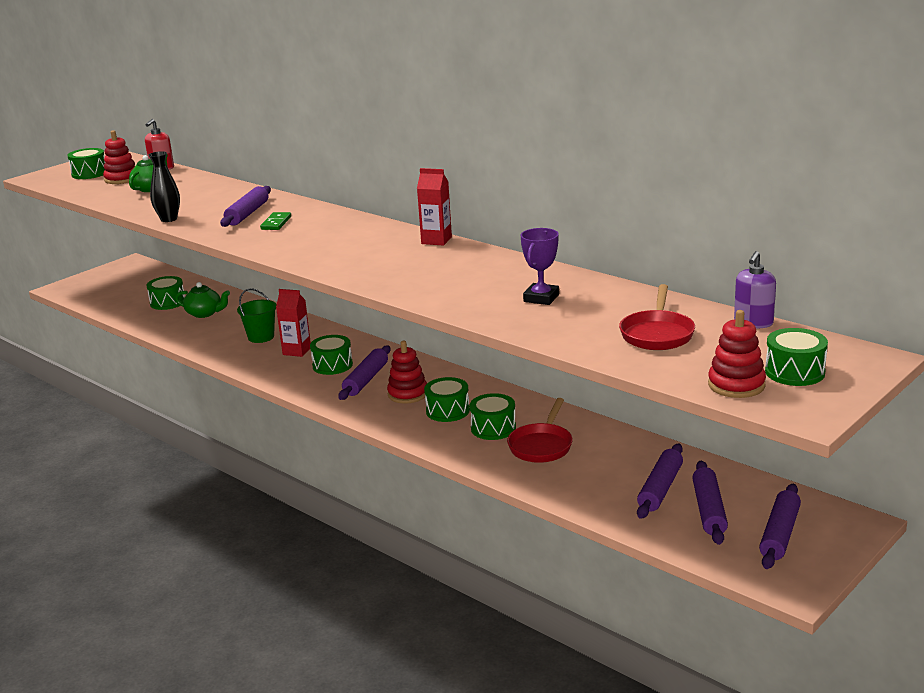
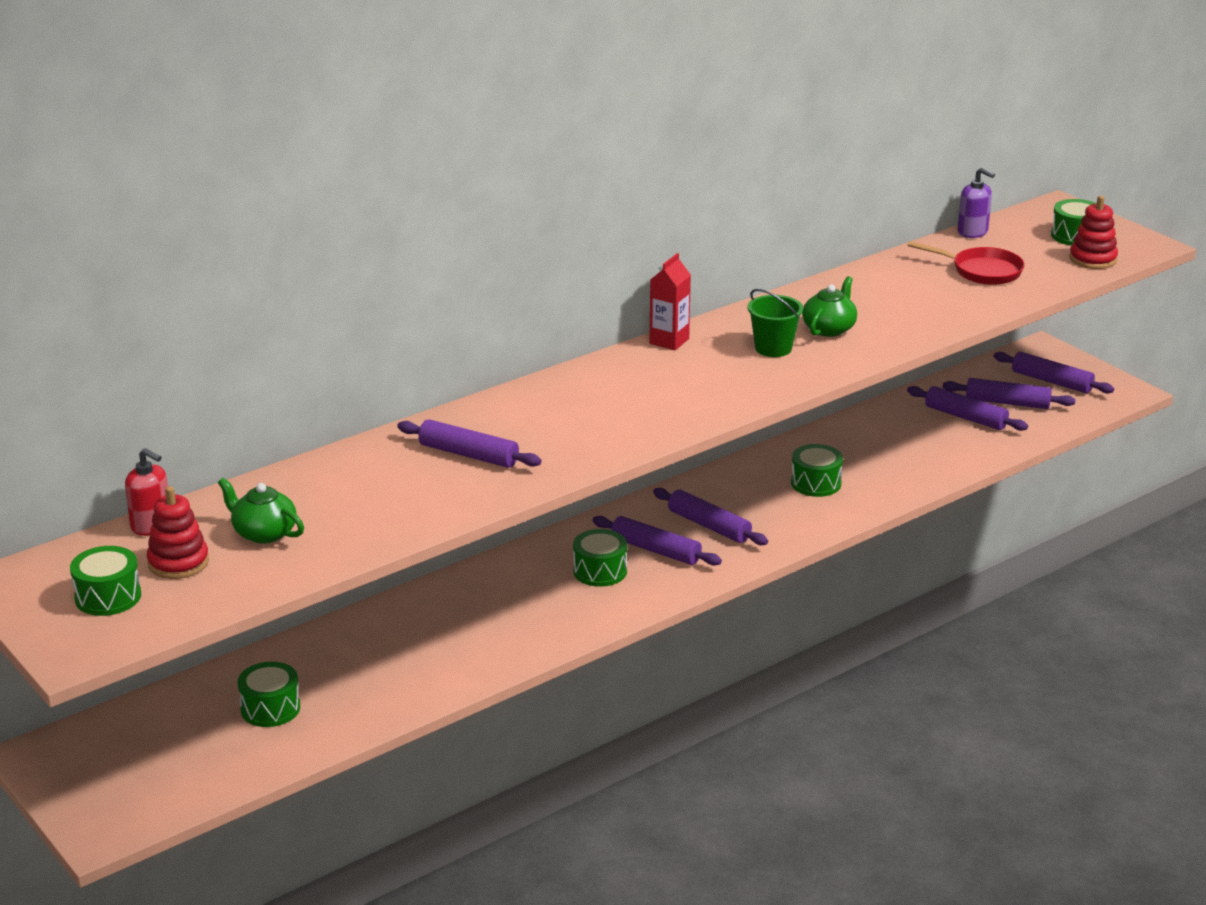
camera: 80 degrees left, 5 degrees up
black vase [149,151,180,222] -> none
green teapot [175,282,230,318] -> green teapot moved to [802,276,857,337]
green bucket [237,288,277,343] -> green bucket moved to [748,289,803,357]
green domino [260,212,291,230] -> none
red carton [276,289,311,357] -> none
red stacking toy [387,341,427,404] -> purple rolling pin [653,488,768,545]
green drum [424,377,470,422] -> none
red pan [507,398,573,463] -> none
purple trophy [521,228,559,305] -> none

